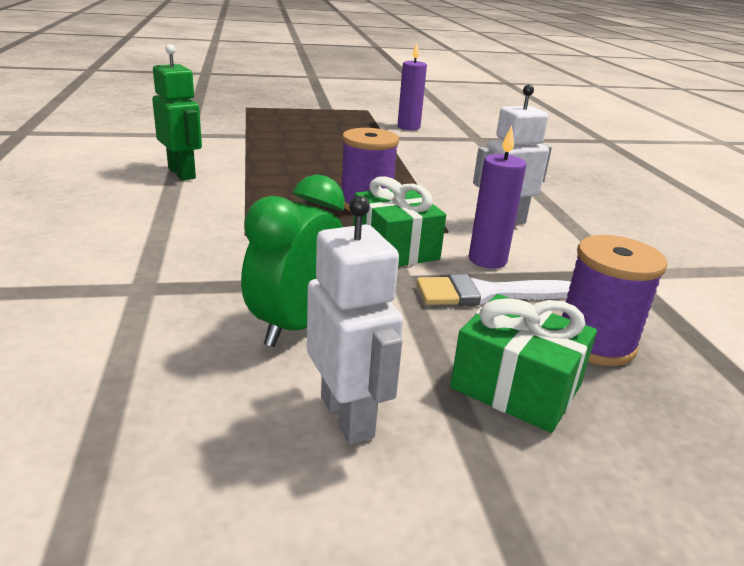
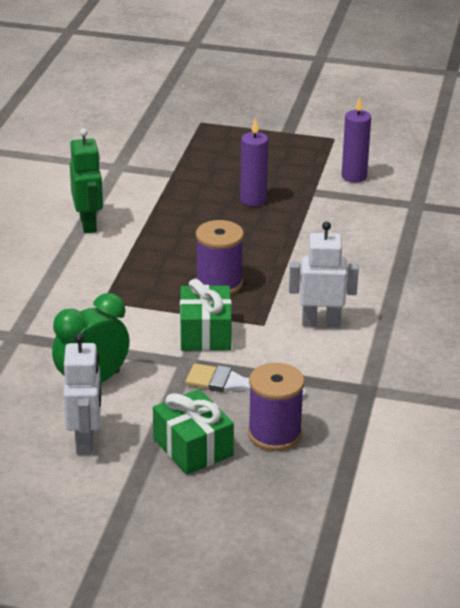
camera: 25 degrees right, 5 degrees up
purple candle [469,126,526,269] -> purple candle moved to [240,118,268,207]

